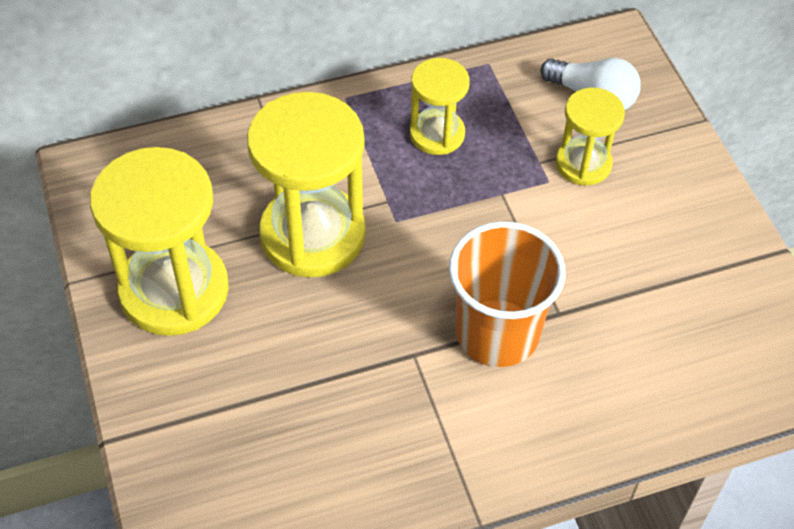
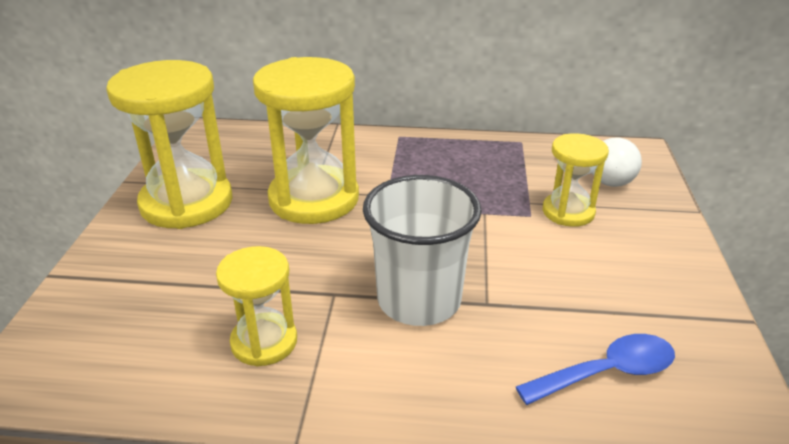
camera: 25 degrees right, 20 degrees down
yellow hourglass [410,58,470,155] -> yellow hourglass moved to [216,246,297,366]
orange cup [449,221,566,367] -> white cup [363,175,482,326]
none -> blue spoon [516,334,675,405]

